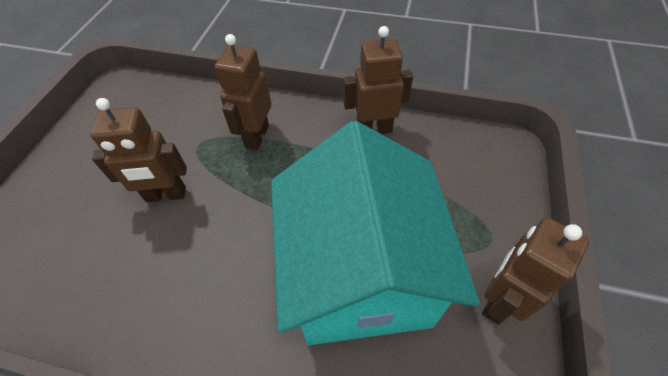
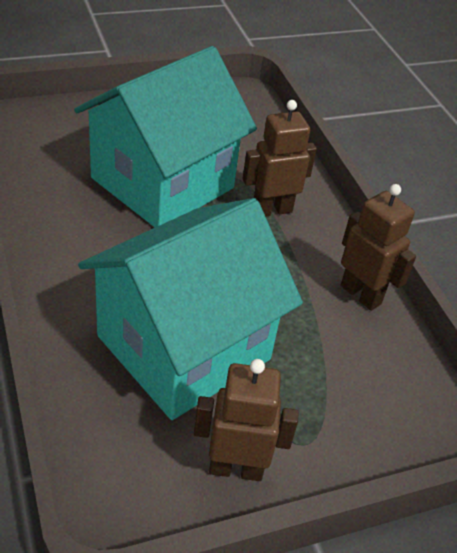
camera: 50 degrees right, 10 degrees down
brown robot [90,98,187,202] -> turquoise house [74,46,257,227]

